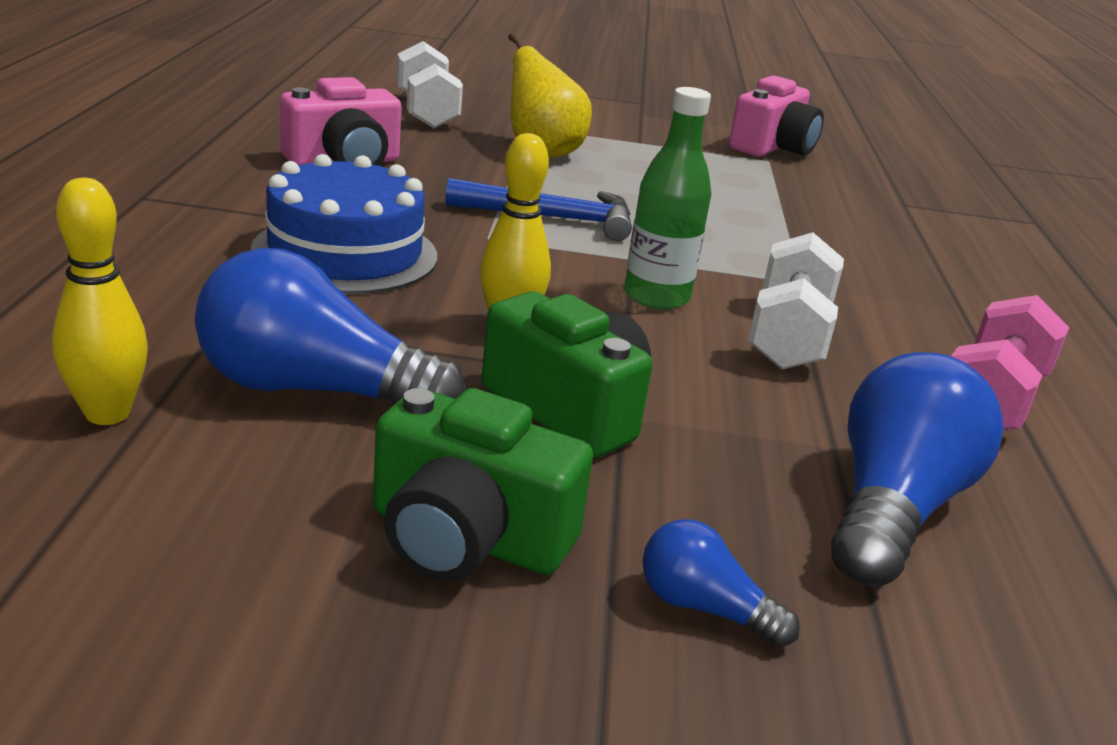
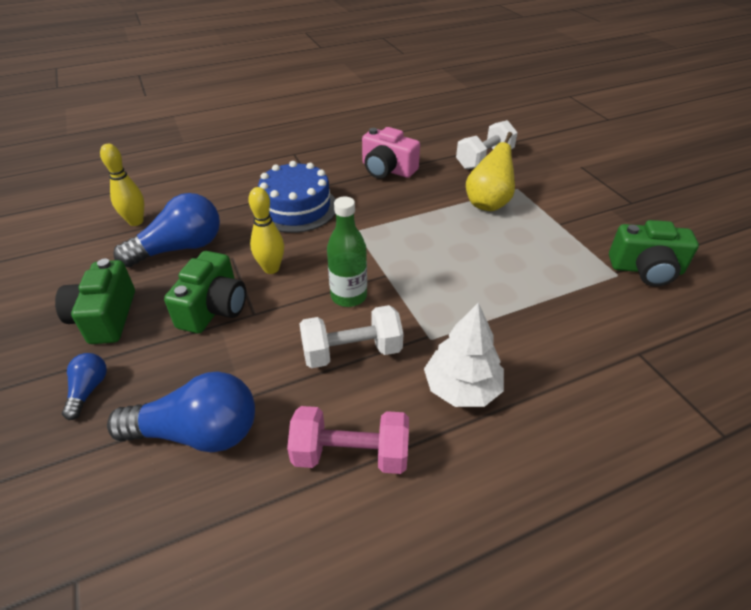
camera: 65 degrees right, 15 degrees up
blue light bulb [195,248,465,405] -> blue light bulb turned 75 degrees clockwise [113,193,220,267]
blue hammer [445,178,632,241] -> none
pink camera [729,75,824,157] -> green camera [609,220,699,287]
none -> white tree [424,303,504,407]

